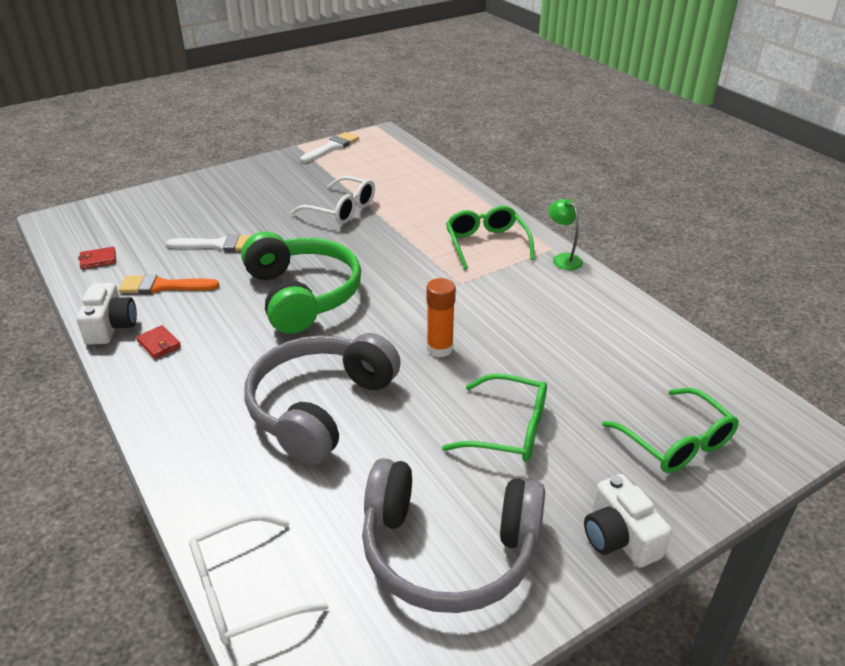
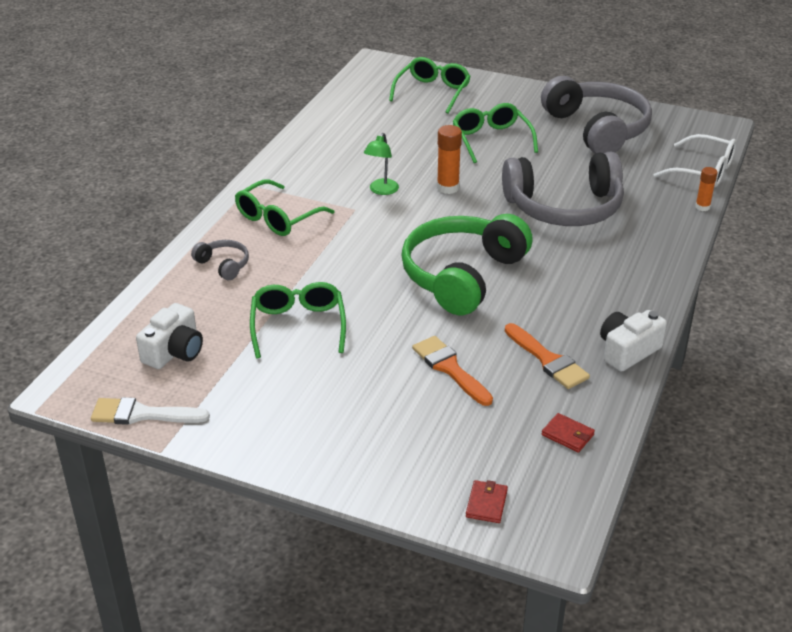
camera: 125 degrees left, 0 degrees up
red wallet [136,325,181,359] -> red wallet moved to [466,480,508,523]
white brush [166,234,250,252] -> orange brush [412,336,493,406]
white glasses [291,176,375,224] -> green glasses [250,282,346,358]
green lamp [548,199,583,270] -> green lamp moved to [364,133,399,195]
white camera [584,474,672,568] -> white camera moved to [136,303,203,369]
none -> grey headphones [191,240,249,280]
none -> orange glue stick [695,167,718,211]

